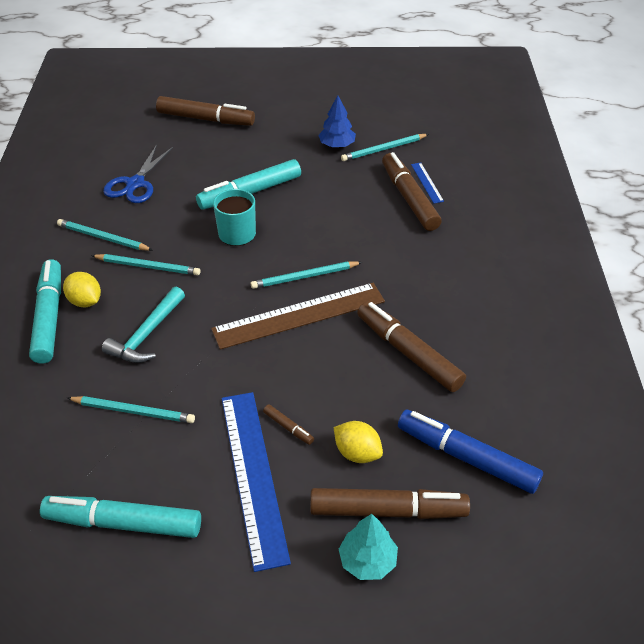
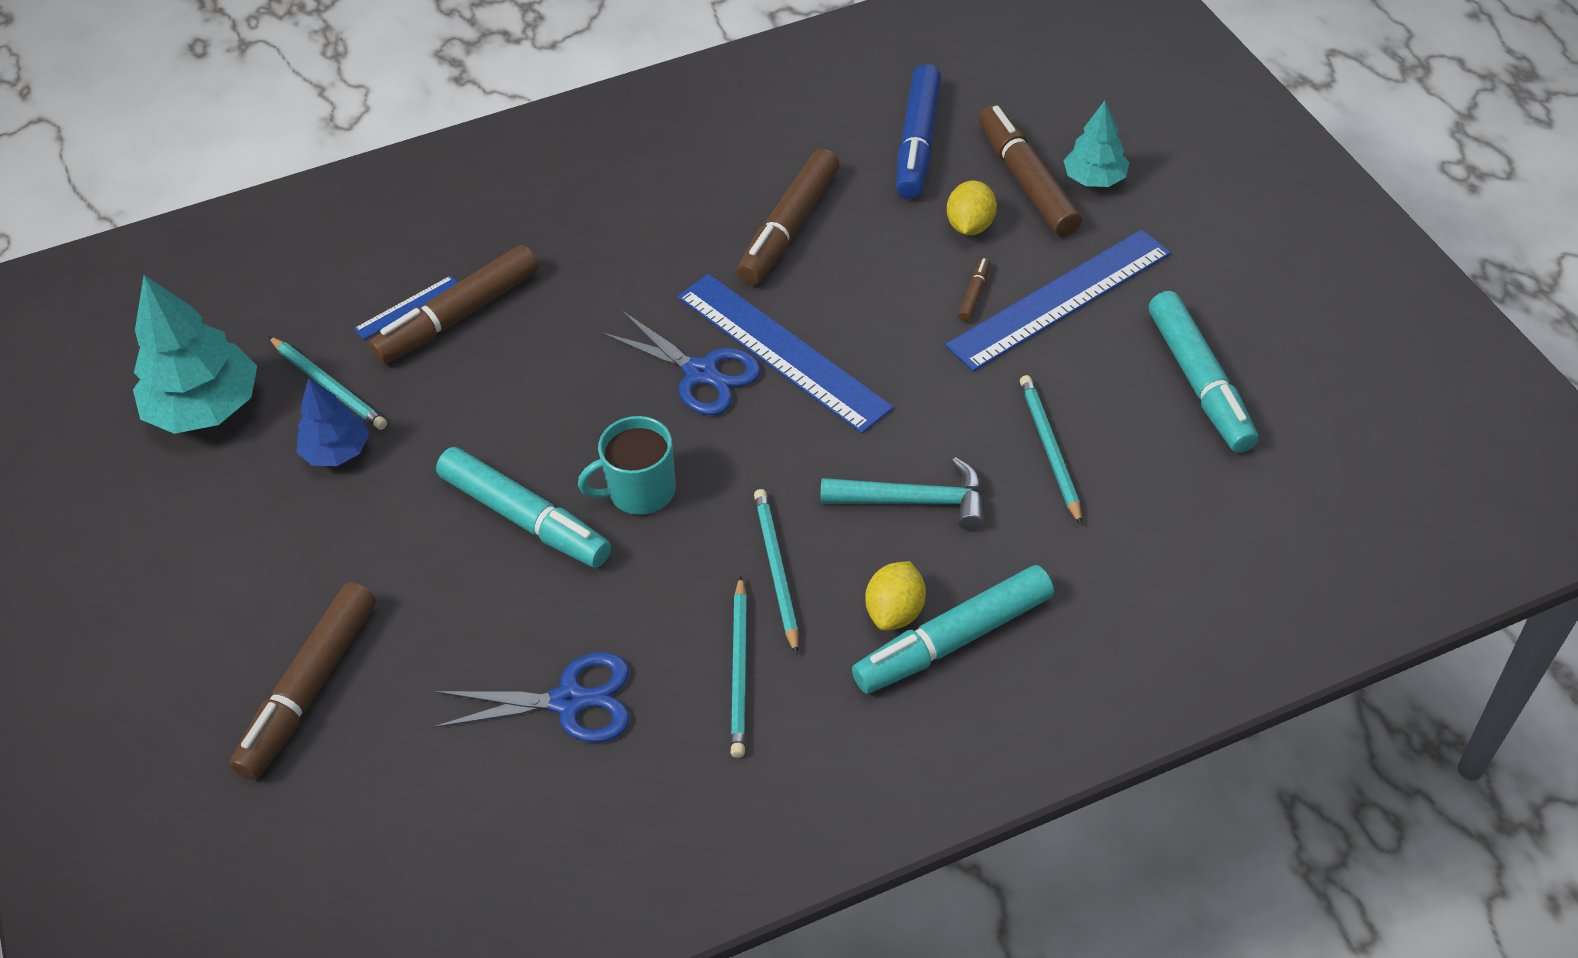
camera: 110 degrees left, 5 degrees up
brown marker [156,96,255,126] -> brown marker turned 150 degrees counterclockwise [229,582,376,780]
brown ruler [211,283,385,350] -> blue ruler [677,274,894,434]
turquoise pencil [251,261,362,289] -> blue scissors [601,311,761,415]
none -> turquoise tree [133,275,257,434]

